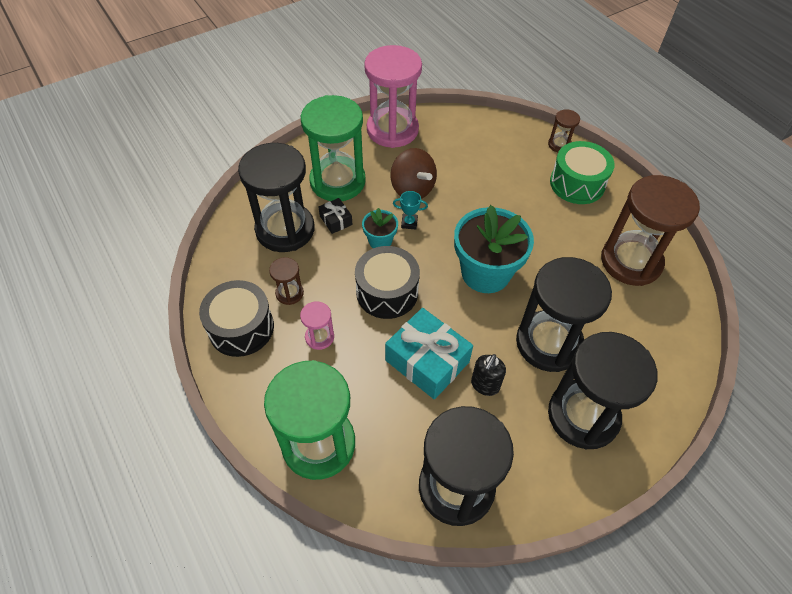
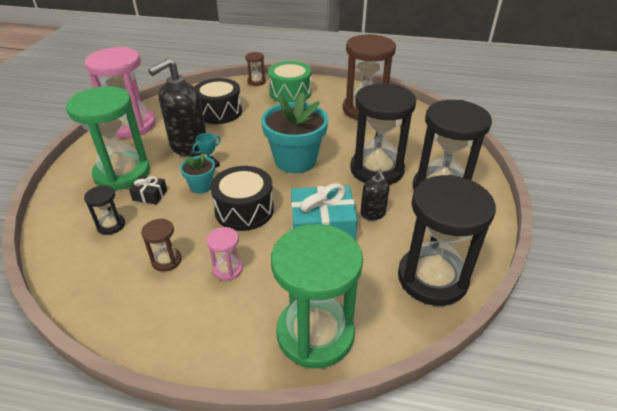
camera: 45 degrees left, 15 degrees down
black drum [199,280,274,357] -> black drum moved to [195,78,242,124]
black hourglass [238,143,315,252] -> black hourglass [84,185,125,235], size x0.44
brown spinning top [390,148,437,199] -> black soap dispenser [148,58,206,157]

